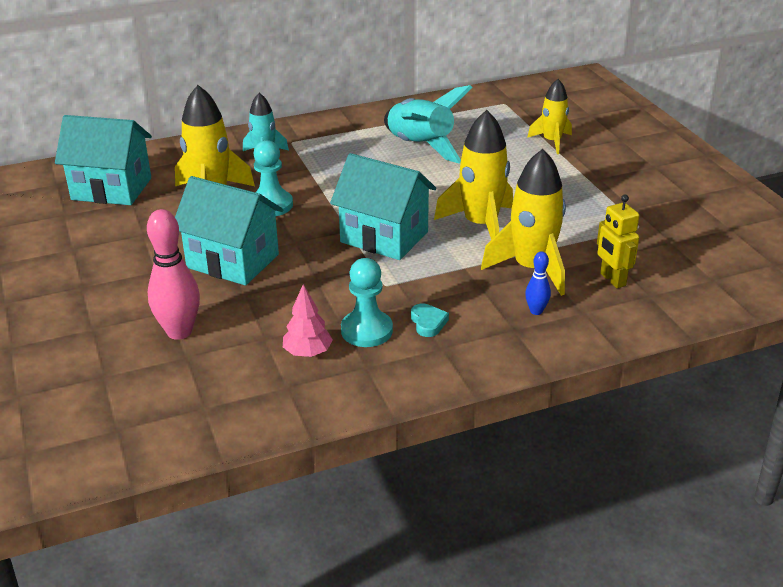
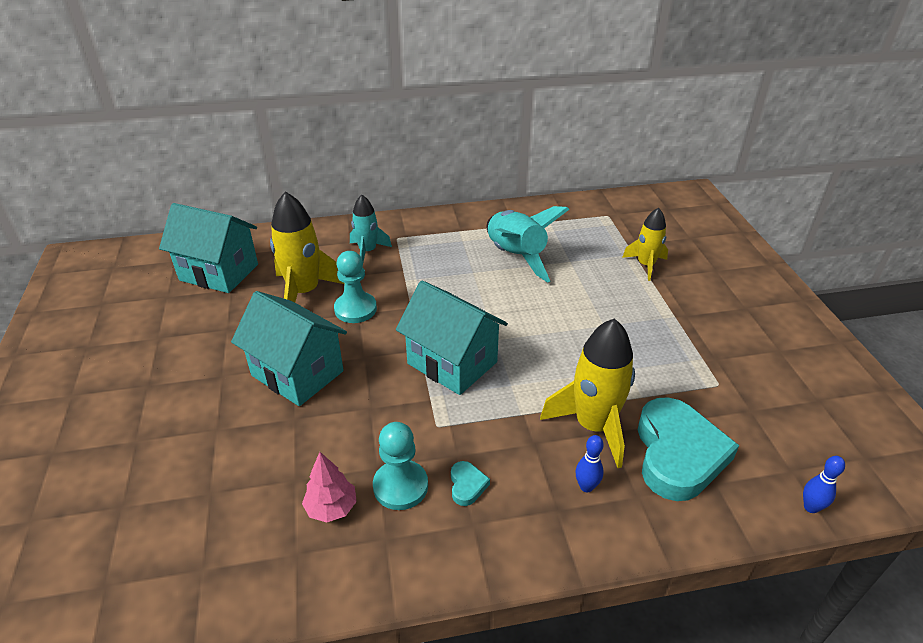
camera: 10 degrees right, 5 degrees up
pink bowling pin [147,209,200,340] -> none
yellow rocket [434,110,513,240] -> none
yellow robot [597,195,639,288] -> turquoise heart [638,397,739,501]
none -> blue bowling pin [803,456,845,513]

